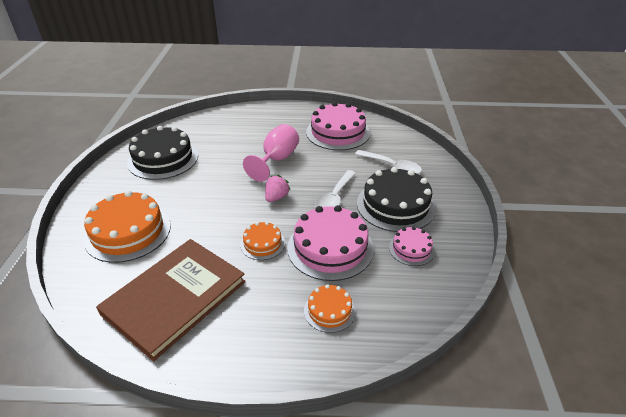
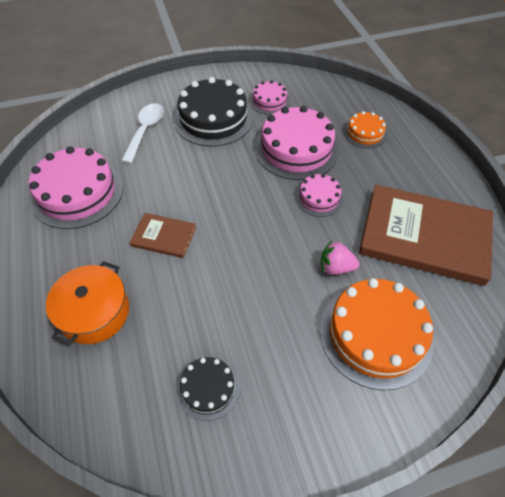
camera: 110 degrees left, 15 degrees up
black cake [127,126,198,180] -> black cake [177,357,240,421], size x0.52
orange cake [240,222,285,260] -> pink cake [295,174,343,217]
pink goblet [243,124,299,182] -> brown book [129,213,196,258]
pink strawberry [265,175,291,202] -> pink strawberry moved to [321,241,360,275]
white spoon [315,170,356,207] -> none
none -> orange pot [46,261,129,345]

